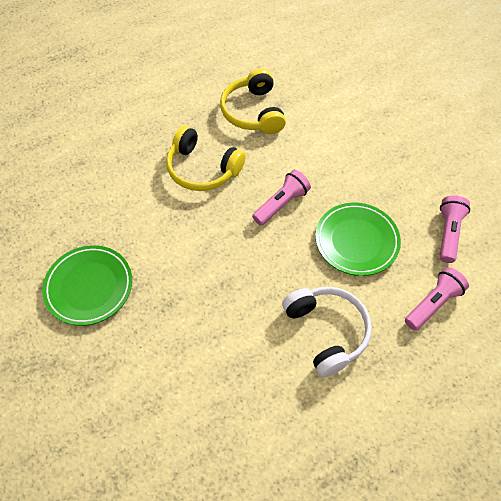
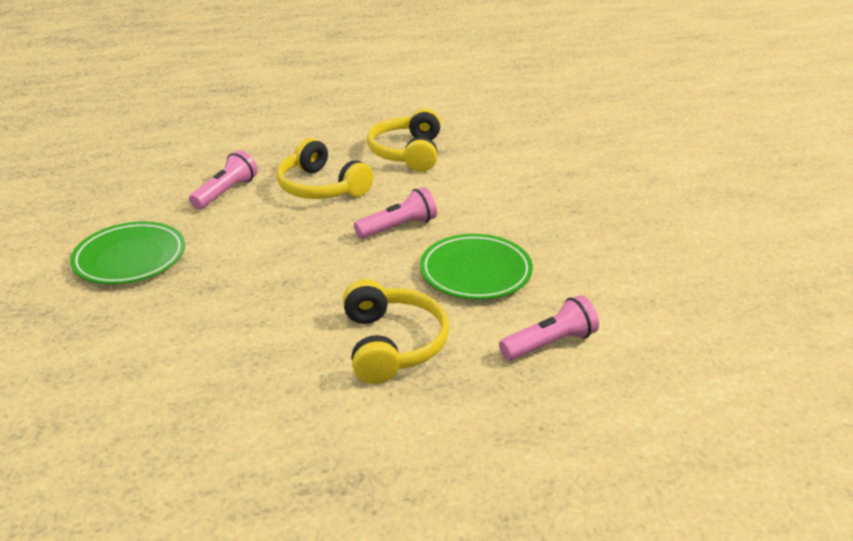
camera: 15 degrees right, 25 degrees down
white headphones [282,287,372,377] -> yellow headphones [343,279,449,384]
pink flashlight [440,195,470,263] -> pink flashlight moved to [189,150,258,209]

